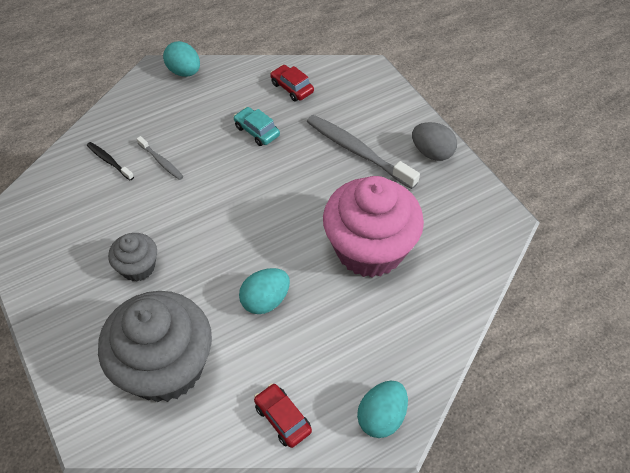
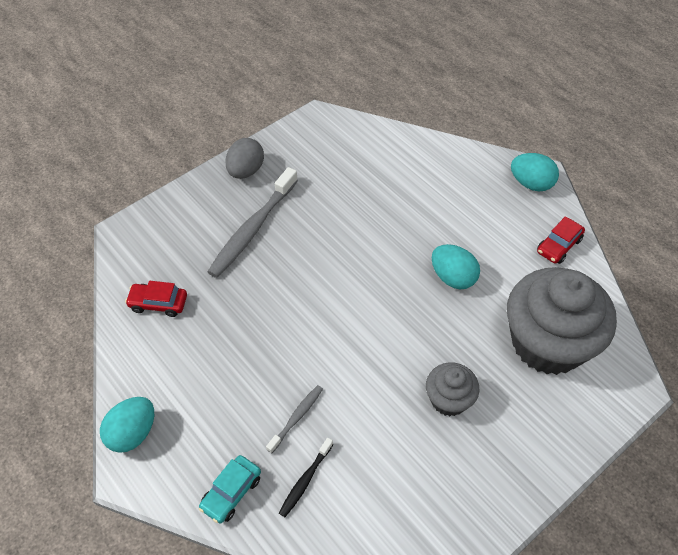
camera: 100 degrees left, 0 degrees up
turquoise car [234,107,280,146] -> turquoise car moved to [199,455,261,524]
red car [270,65,314,101] -> red car turned 60 degrees clockwise [125,281,187,317]
pink cupcake [323,176,424,278] -> none

